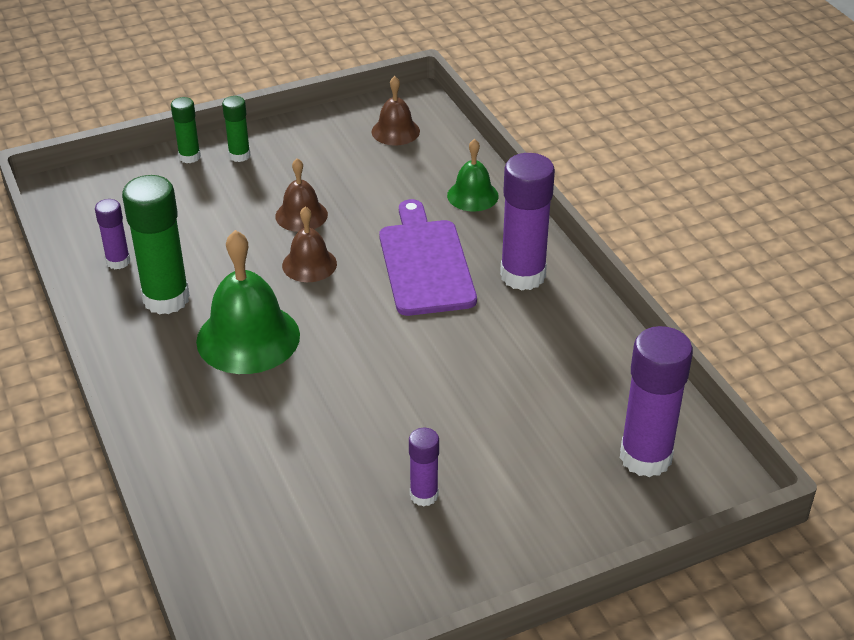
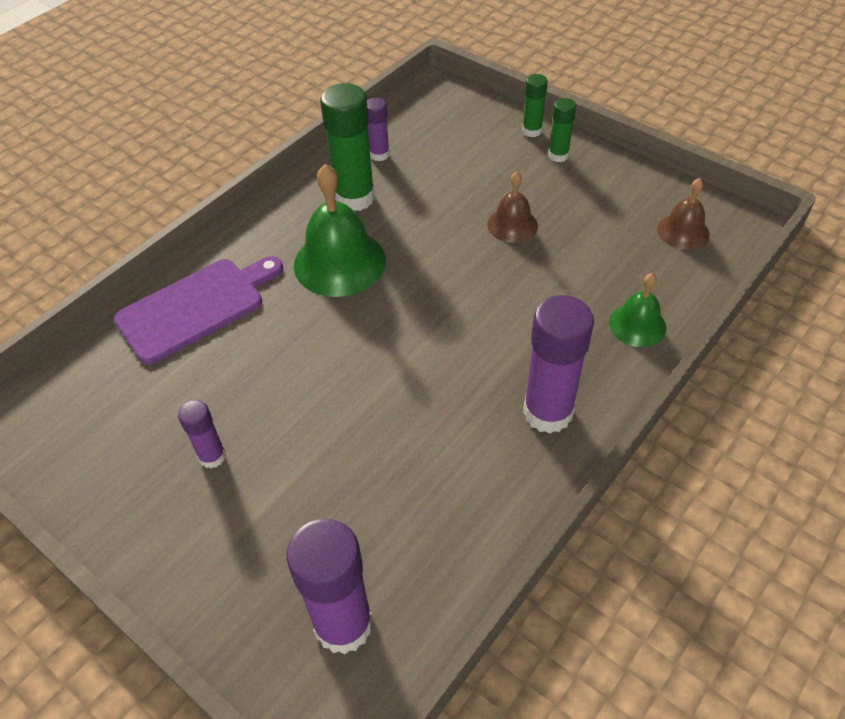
camera: 65 degrees right, 10 degrees up
brown bell [282,207,337,282] -> none
purple cutting board [379,199,477,316] -> purple cutting board moved to [114,256,283,365]

